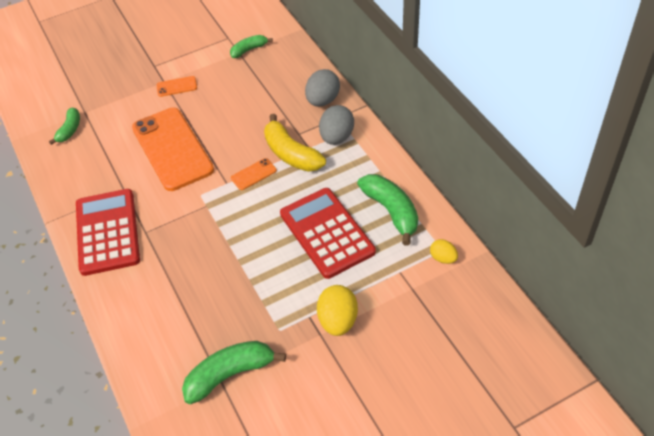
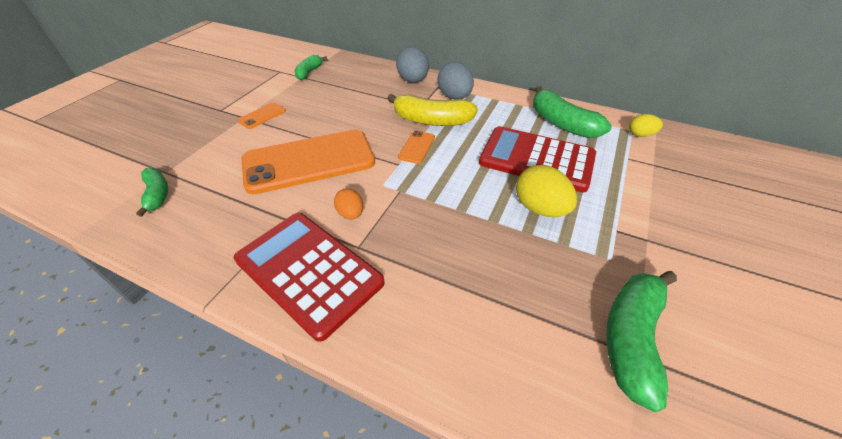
camera: 40 degrees left, 5 degrees down
orange phone [132,108,214,191] -> orange phone turned 45 degrees counterclockwise [241,129,375,194]
yellow egg [317,285,358,336] -> yellow egg moved to [516,165,577,217]
green banana [357,174,418,246] -> green banana turned 150 degrees counterclockwise [533,86,612,138]
none -> orange egg [334,188,363,220]

